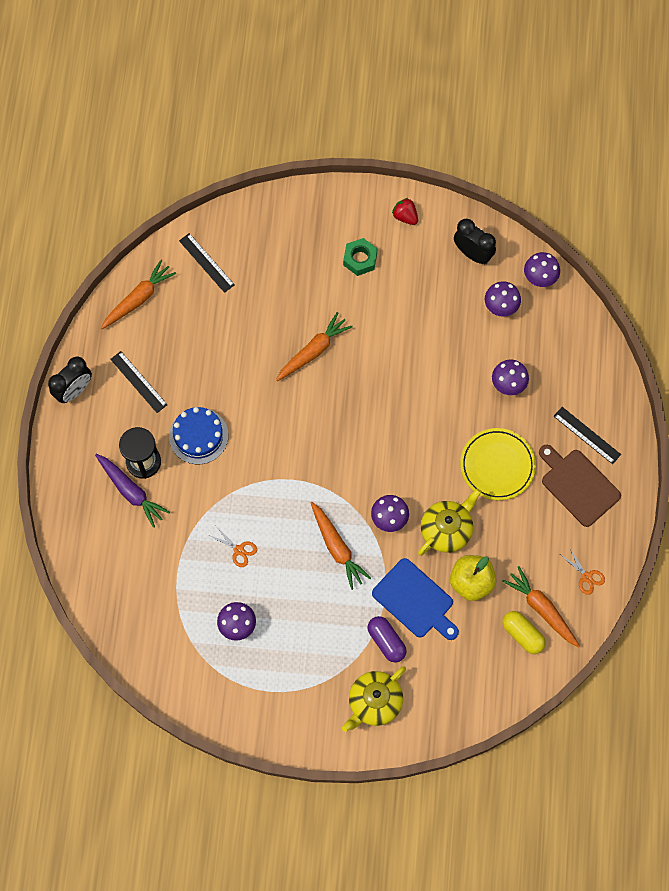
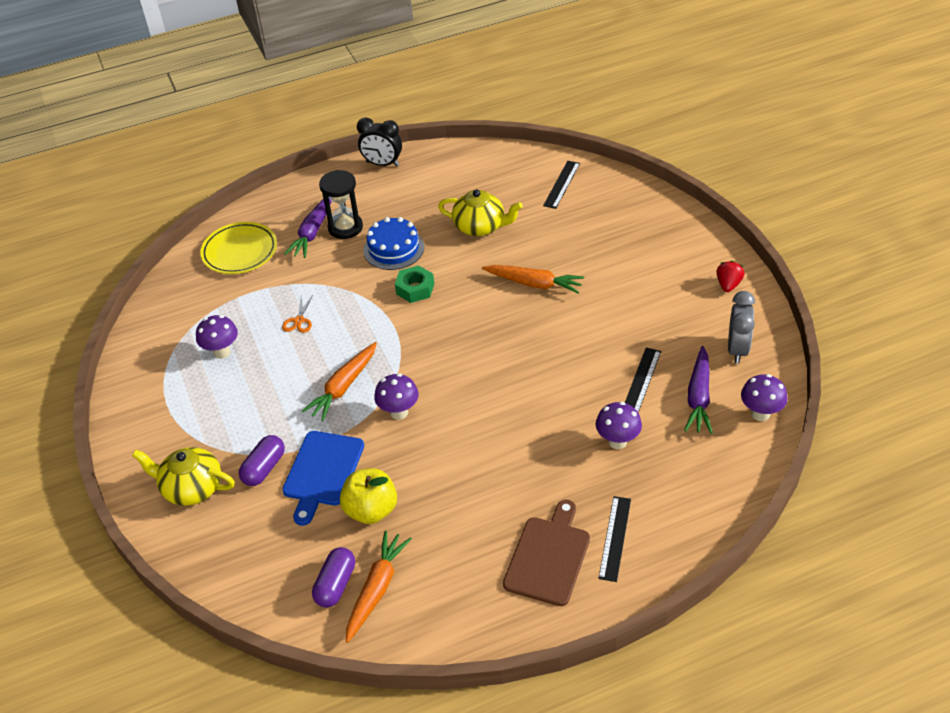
camera: 65 degrees right, 25 degrees down
orange carrot [101,260,176,329] -> none
black ruler [110,351,168,413] -> black ruler moved to [625,348,661,413]
green nut [343,238,377,276] -> green nut moved to [395,265,434,303]
yellow teapot [418,489,481,556] -> yellow teapot moved to [438,189,523,236]
black clock [454,219,496,264] -> grey clock [728,291,755,364]
yellow plate [460,428,536,500] -> yellow plate moved to [200,222,277,274]
purple mushroom [485,281,521,317] -> purple carrot [684,346,713,434]
yellow capsule [503,611,546,654] -> purple capsule [312,547,355,608]
orange scissors [561,547,605,595] -> none

